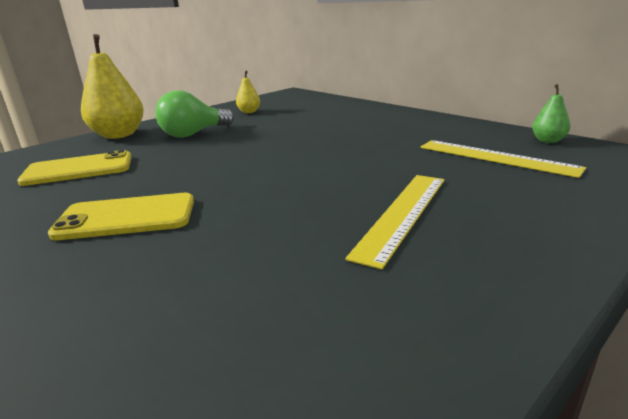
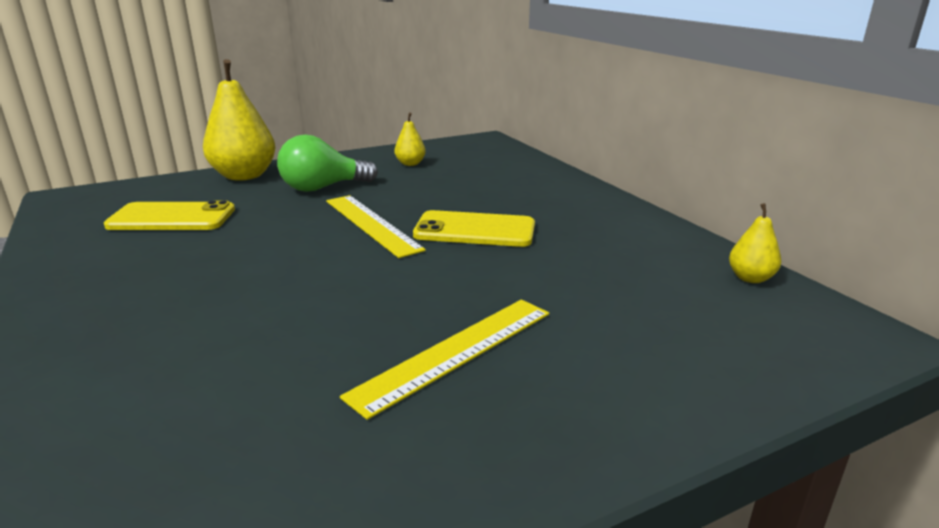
camera: 15 degrees right, 0 degrees up
yellow phone [48,193,194,240] -> yellow phone moved to [413,210,535,247]
yellow ruler [421,140,586,178] -> yellow ruler moved to [326,195,426,258]
green pear [532,84,570,143] -> yellow pear [729,203,781,283]

